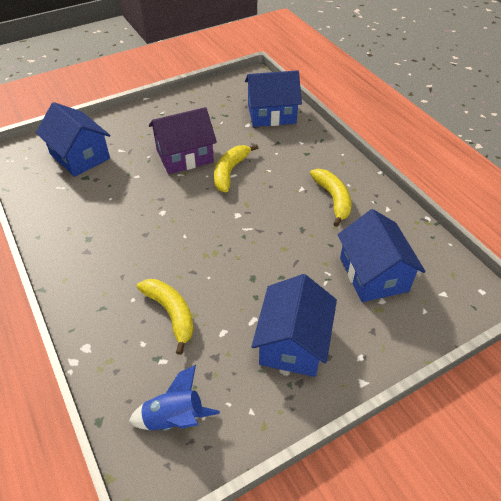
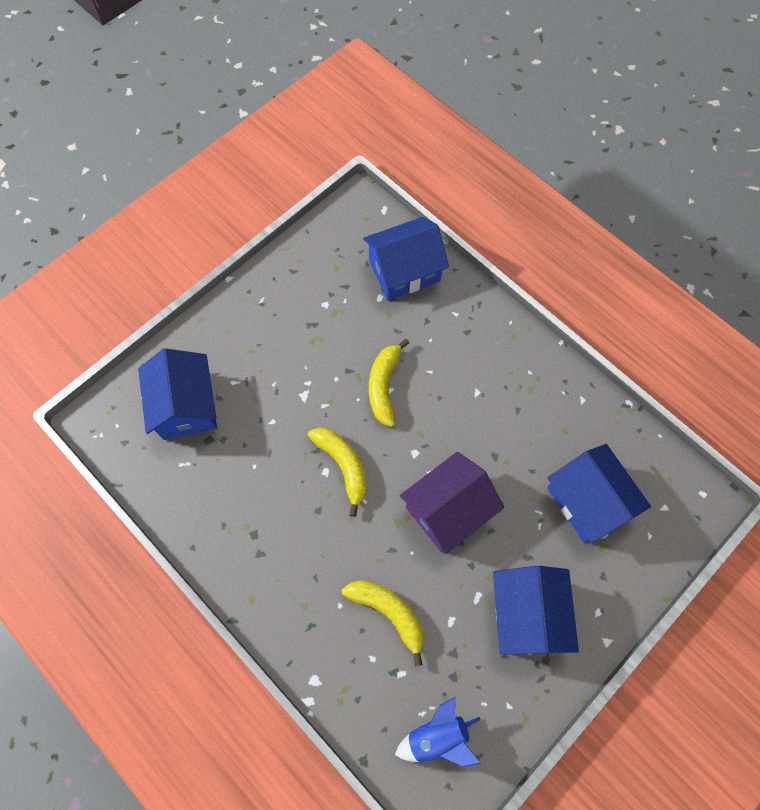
camera: 15 degrees left, 20 degrees up
blue house [36,102,110,177] -> blue house turned 45 degrees clockwise [138,348,217,440]
purple house [149,107,217,174] -> purple house moved to [400,452,504,554]
yellow banana [310,169,351,227] -> yellow banana moved to [308,428,367,517]

